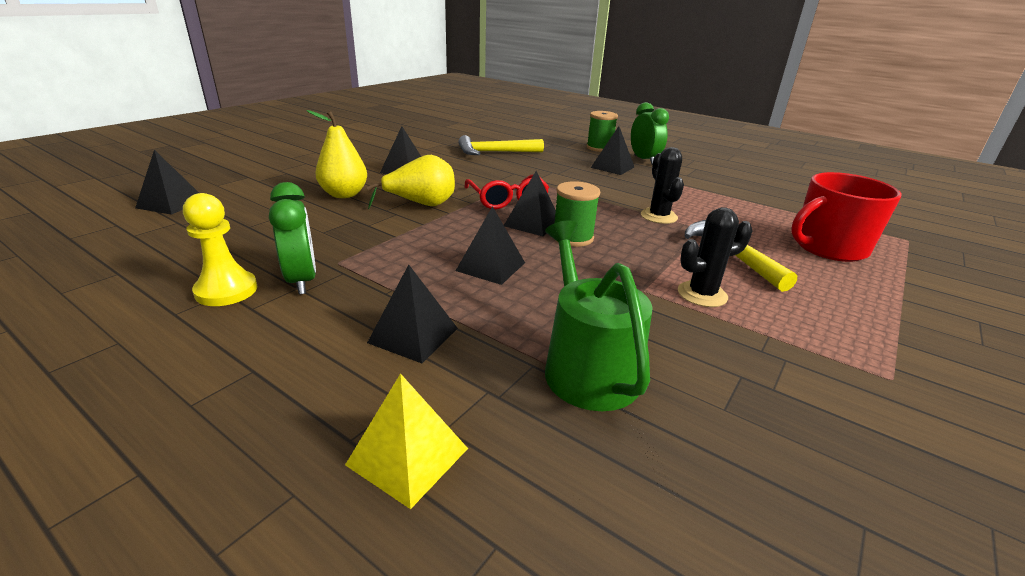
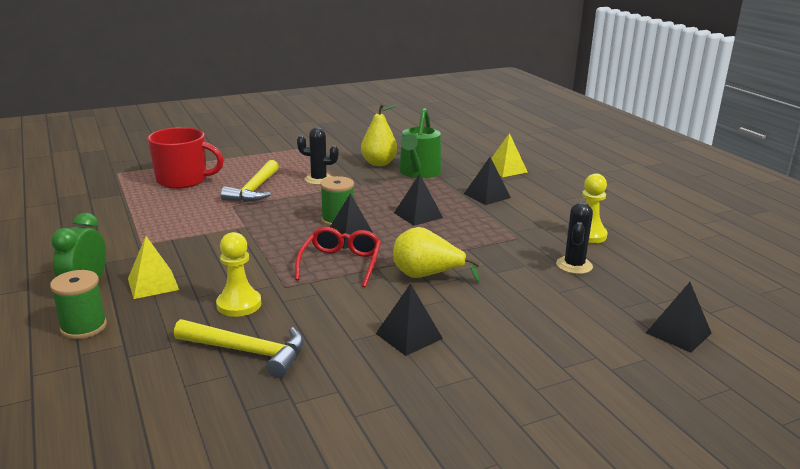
camera: 150 degrees left, 5 degrees down
green clock [269,182,316,294] -> none
yellow pear [307,110,367,198] -> yellow pear moved to [361,104,398,166]
black pyramid [591,126,634,175] -> yellow pyramid [128,236,179,299]
black cactus [641,147,684,224] -> black cactus moved to [556,202,593,274]
none -> yellow pawn [216,232,261,317]

